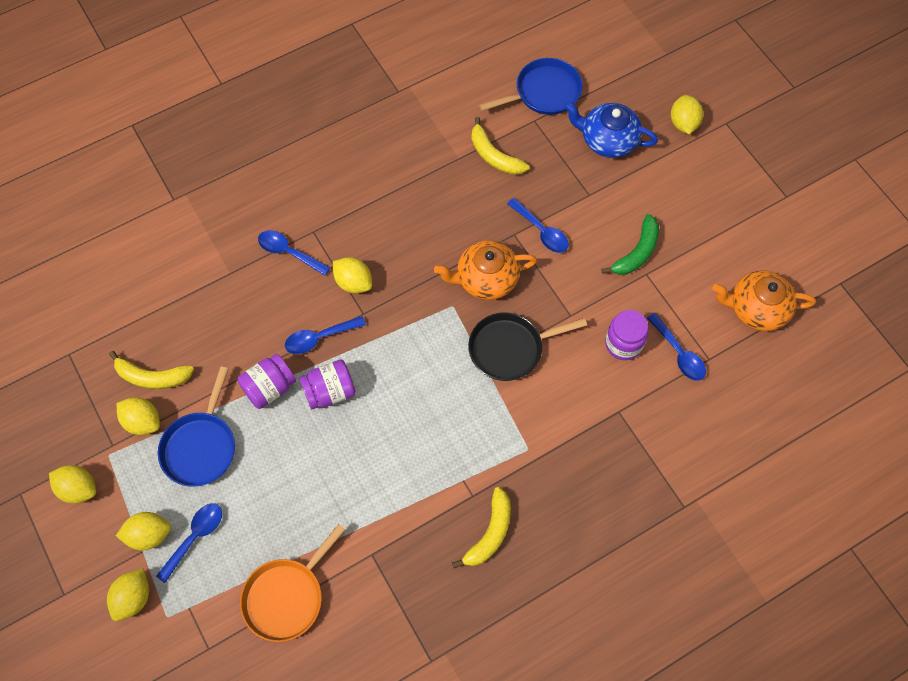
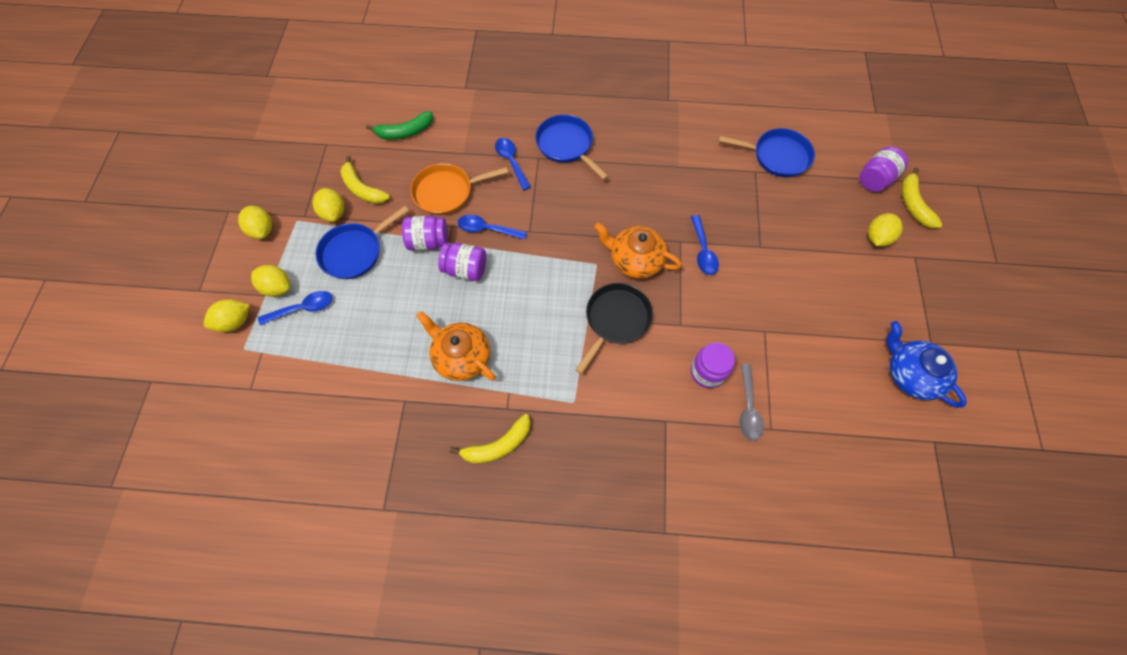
camera: 35 degrees right, 0 degrees up
orange pan [240,524,346,642] -> orange pan moved to [410,163,508,215]
yellow lemon [333,257,372,293] -> none
black pan [468,312,587,381] -> black pan turned 105 degrees clockwise [575,283,653,374]
yellow banana [472,117,529,175] -> yellow banana moved to [902,168,942,228]
blue teapot [564,101,658,158] -> blue teapot moved to [886,321,967,408]
green banana [601,214,659,275] -> green banana moved to [366,111,433,140]
blue spoon [647,313,706,381] -> grey spoon [739,364,764,441]
orange teapot [712,270,816,331] -> orange teapot moved to [416,311,496,381]
none -> blue pan [535,115,608,180]
none -> purple jar [859,147,908,192]

